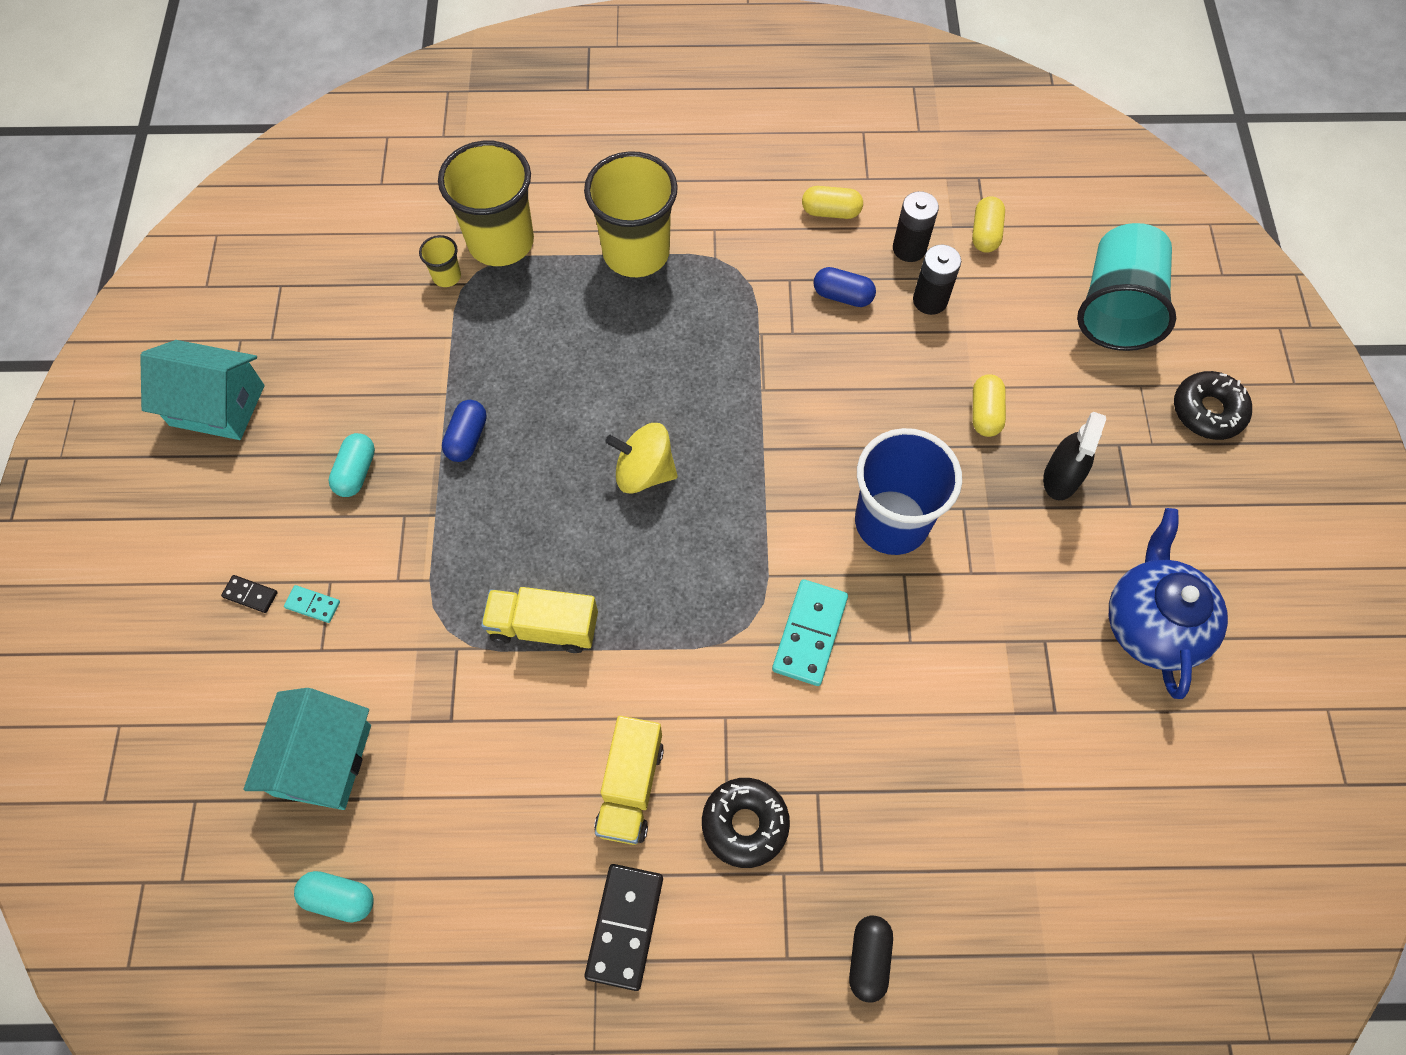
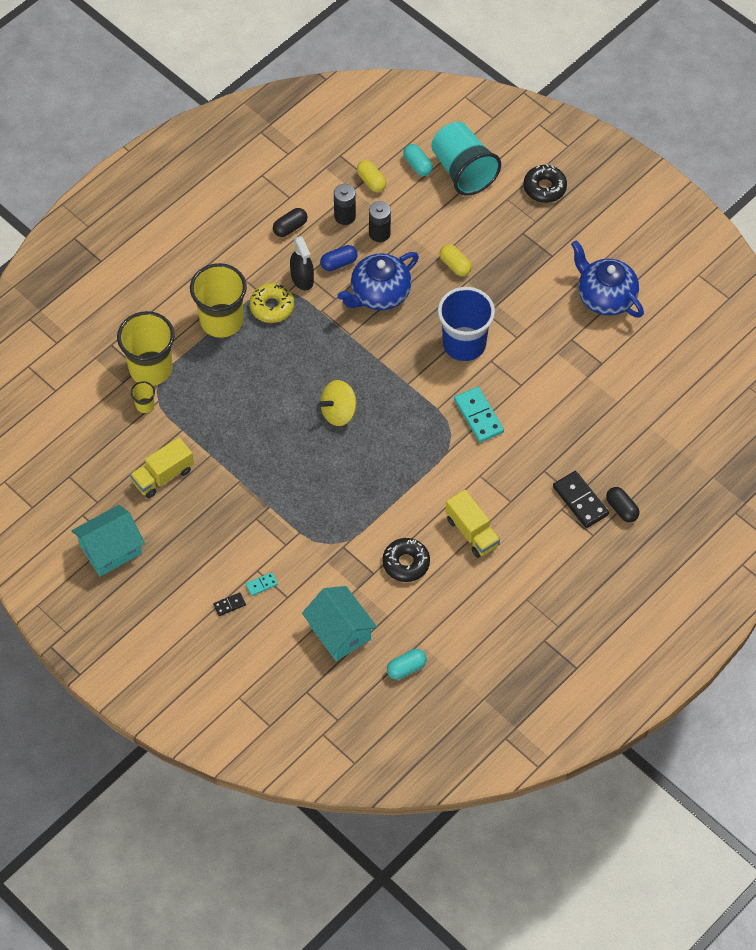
camera: 45 degrees left, 5 degrees down
turquoise capsule [329,433,375,497] -> turquoise capsule moved to [403,144,433,176]
blue capsule [442,400,487,462] -> none
yellow truck [481,587,598,653] -> yellow truck moved to [130,437,194,498]
black domino [585,864,663,991] -> black domino moved to [553,471,609,528]
black donut [702,778,790,868] -> black donut moved to [382,538,430,582]
yellow capsule [802,186,863,219] -> black capsule [273,208,307,237]
black spray bottle [1043,412,1106,500] -> black spray bottle moved to [290,236,314,291]
none -> yellow donut [249,283,294,323]
none -> blue teapot [337,252,419,310]

